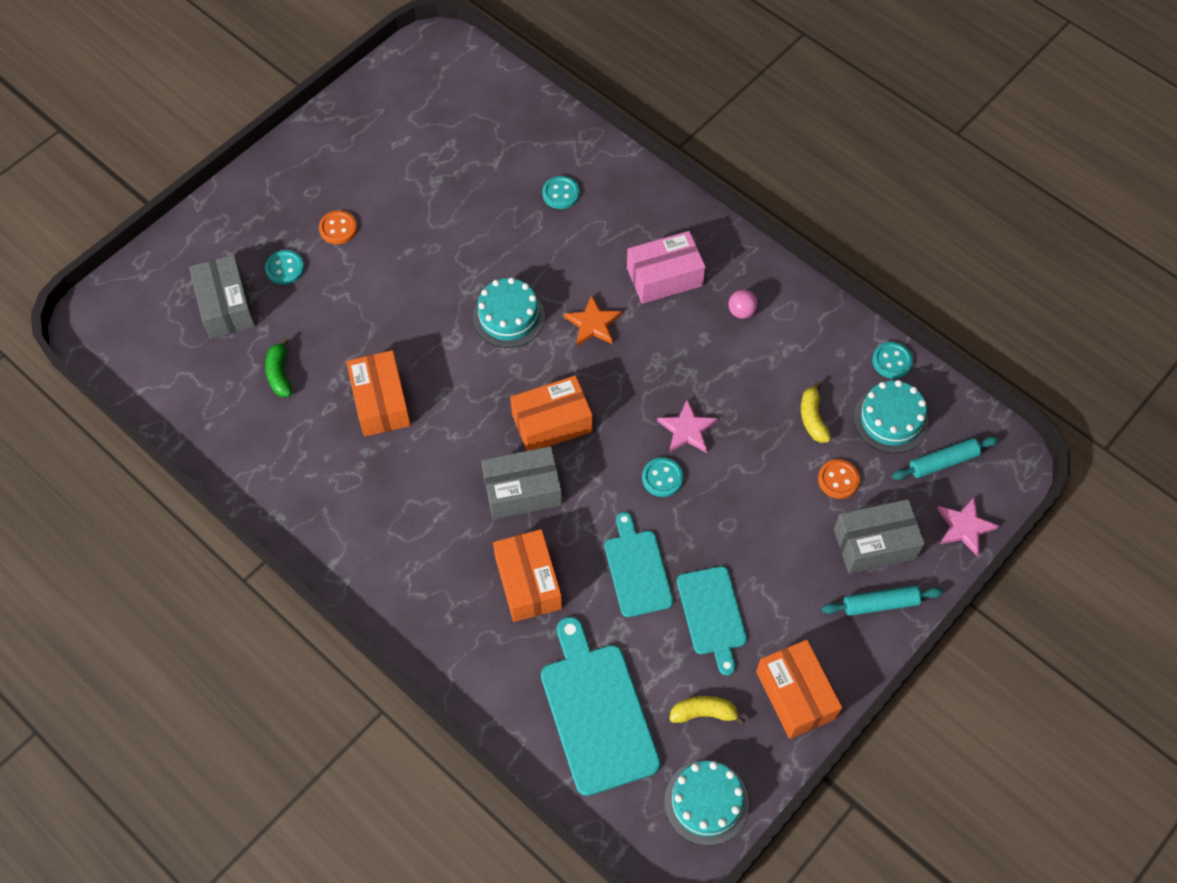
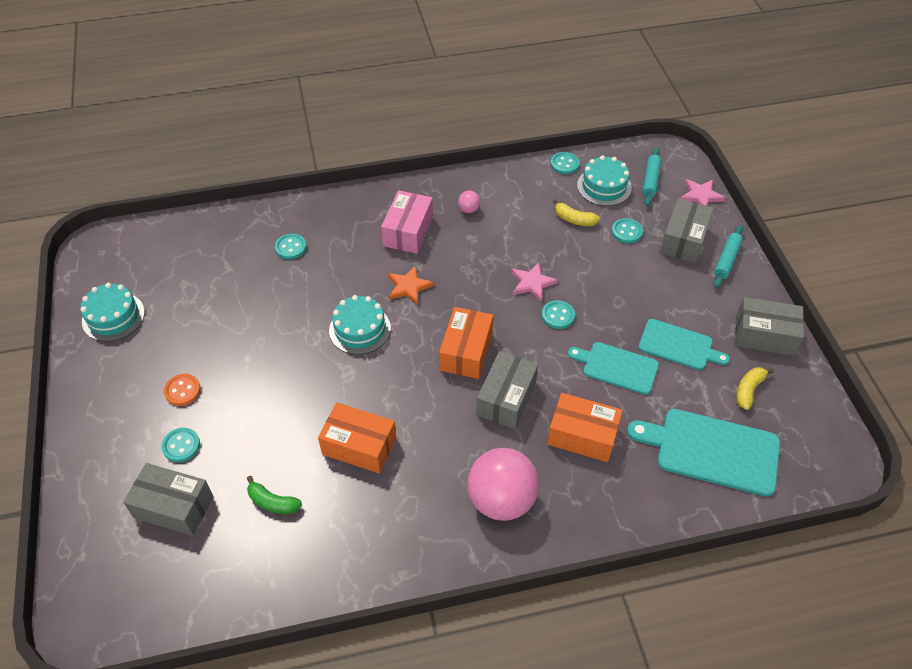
camera: 55 degrees left, 10 degrees down
turquoise cake [664,760,749,845] -> turquoise cake moved to [80,283,145,341]
orange box [756,640,842,739] -> grey box [735,297,804,356]
orange button [818,459,860,499] -> turquoise button [612,218,643,243]
none -> pink ball [467,448,539,521]

